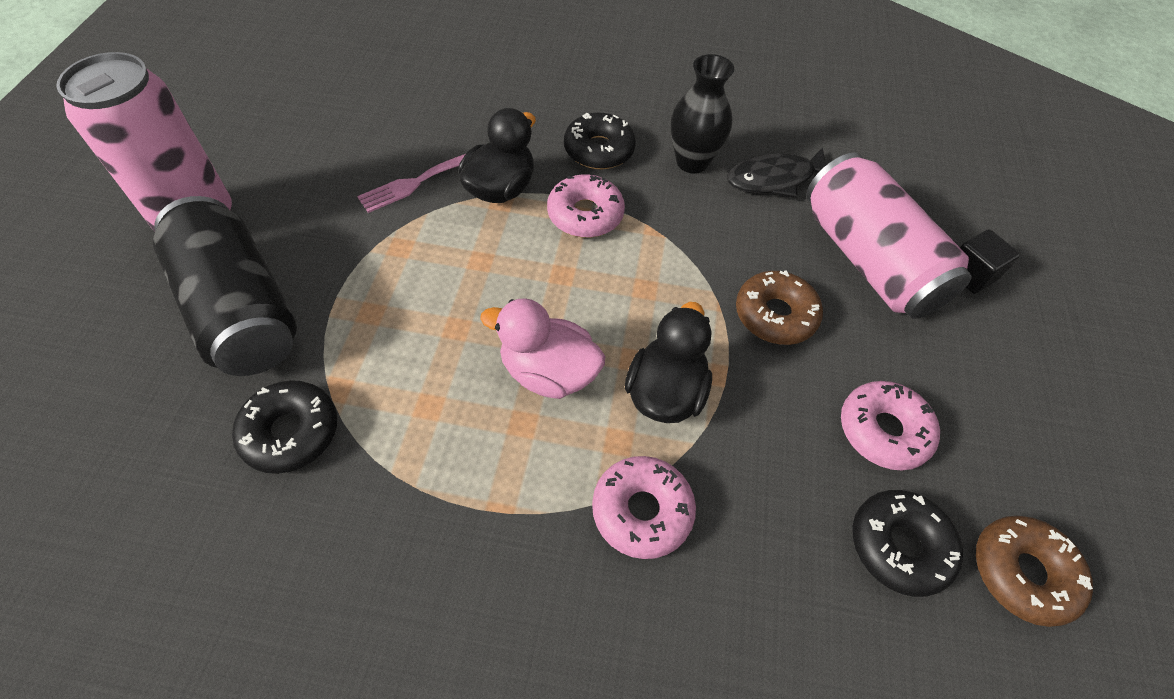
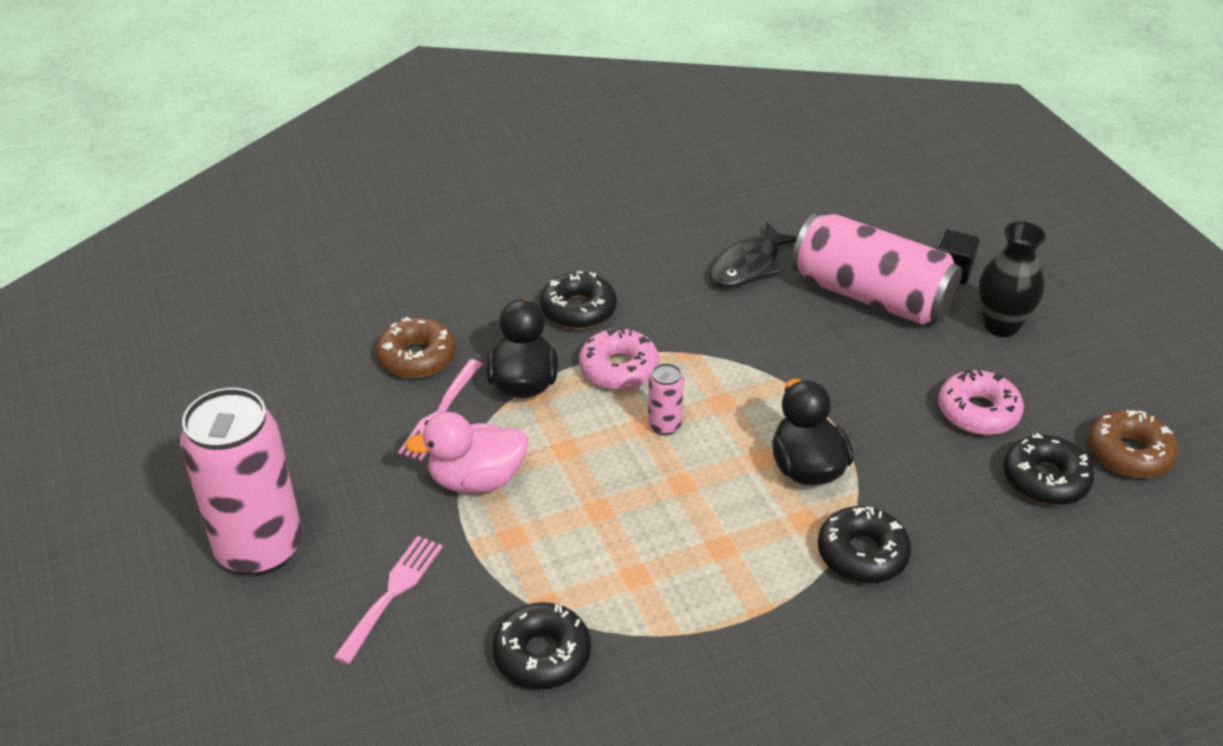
camera: 30 degrees left, 15 degrees down
black can [153,196,297,376] -> pink fork [333,536,443,665]
pink duck [480,298,605,399] -> pink duck moved to [405,412,528,494]
pink donut [592,456,696,559] -> black donut [818,506,911,583]
black vase [671,54,734,174] -> black vase moved to [979,221,1046,337]
brown donut [736,270,823,345] -> brown donut moved to [376,317,456,378]
none -> pink can [648,363,684,435]

